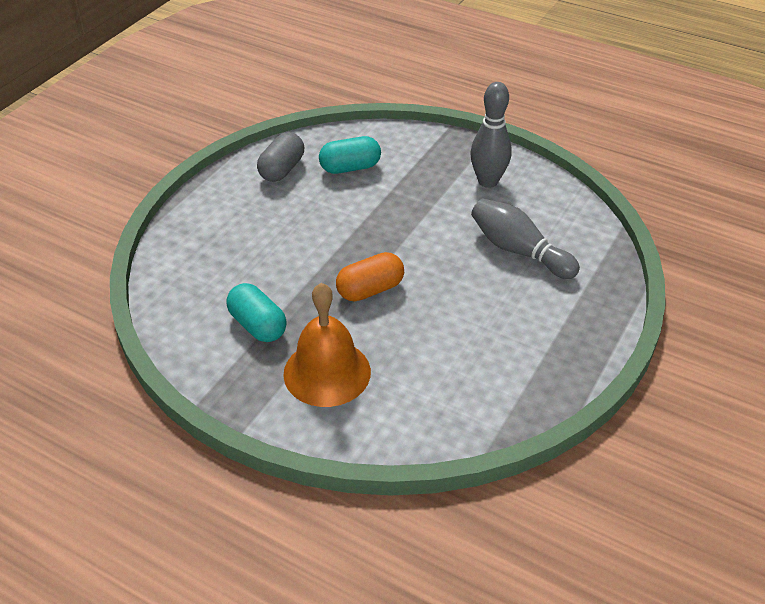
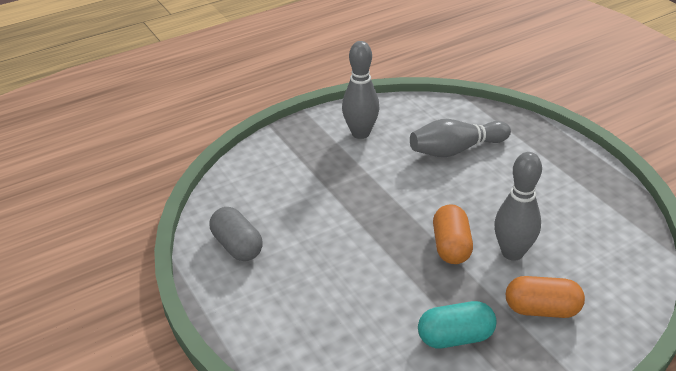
camera: 60 degrees left, 5 degrees down
orange bell [283,283,371,407] -> orange capsule [506,276,585,318]
turquoise capsule [319,136,381,174] -> none
none -> grey bowling pin [494,152,542,261]

